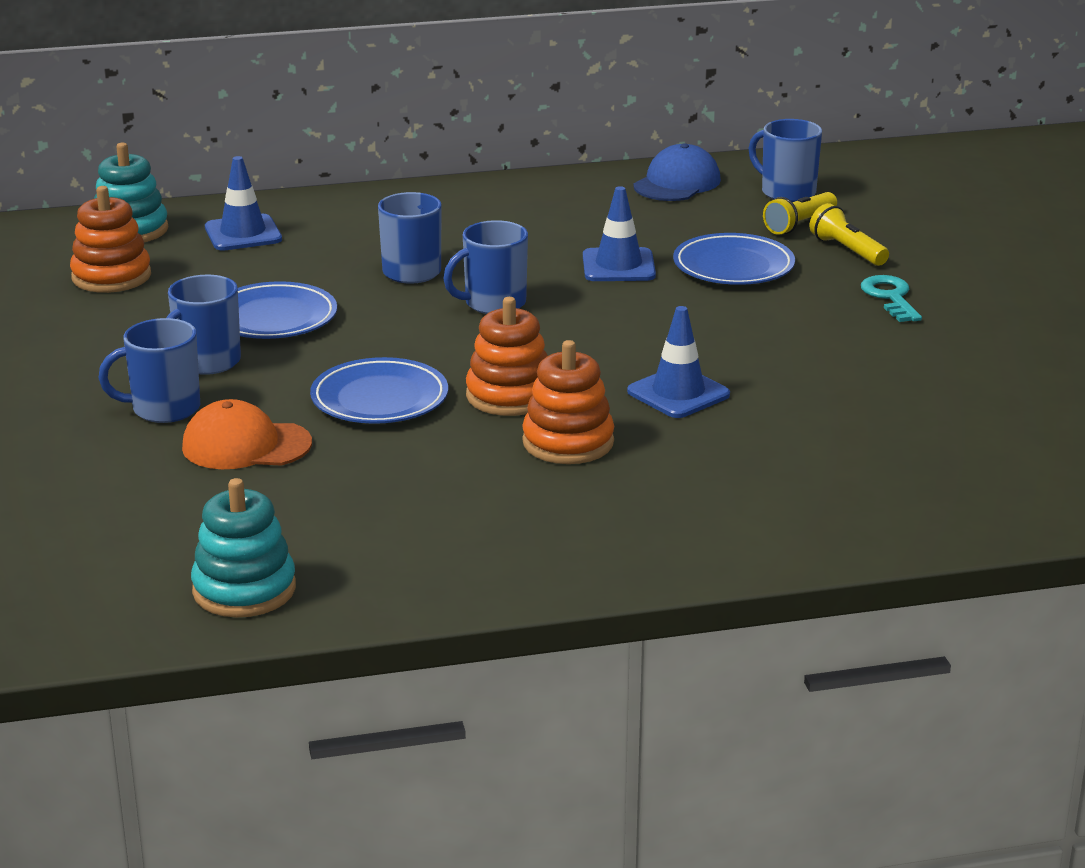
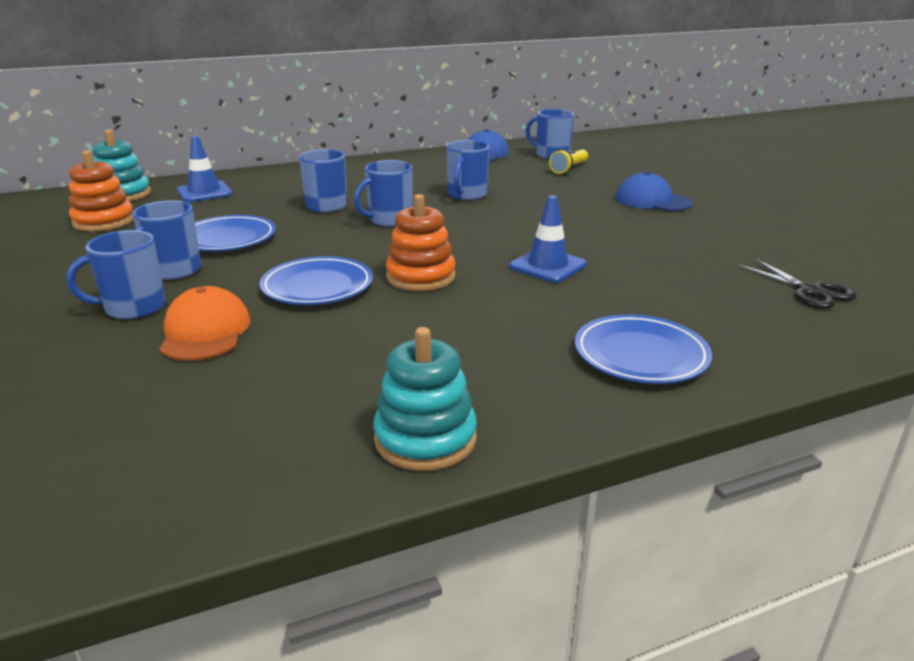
camera: 10 degrees left, 0 degrees up
orange cap [182,399,312,469] -> orange cap turned 90 degrees clockwise [159,286,250,361]
turquoise stacking toy [191,478,296,617] -> turquoise stacking toy moved to [373,327,477,471]
orange stacking toy [522,340,614,464] -> none
blue traffic cone [583,186,656,281] -> blue mug [446,140,489,200]
blue plate [673,233,795,285] -> blue plate moved to [575,314,712,384]
yellow flashlight [809,203,889,266] -> none
turquoise key [861,275,922,322] -> blue cap [616,172,693,211]
none -> black scissors [737,258,857,309]

